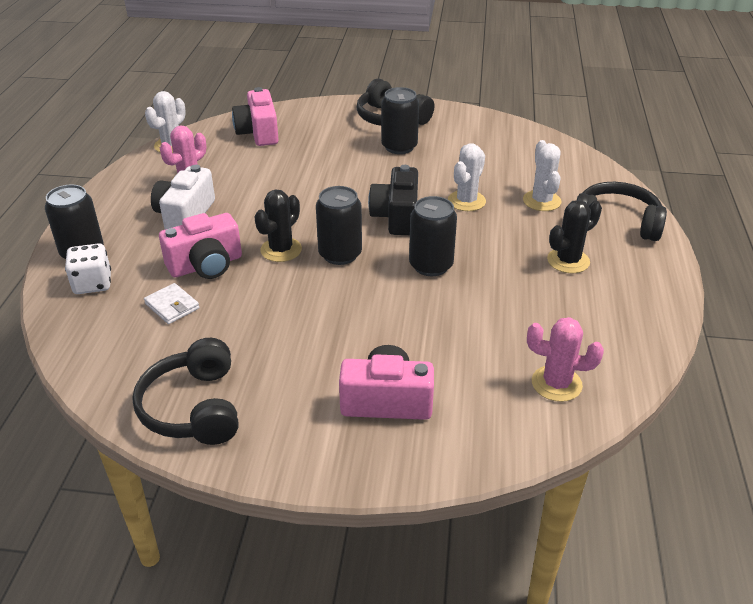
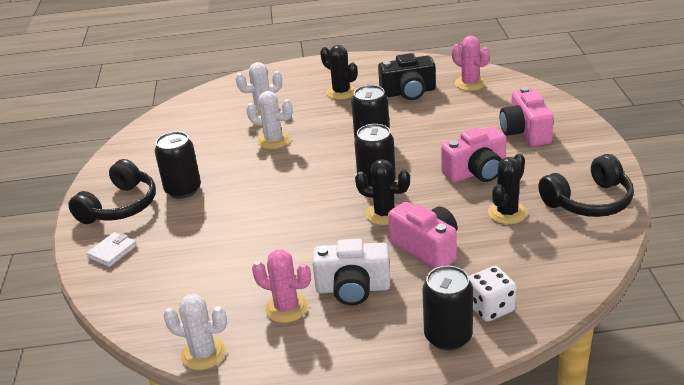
camera: 100 degrees left, 5 degrees down
white wallet [144,283,199,324] -> white wallet moved to [87,232,137,267]
pink camera [232,87,279,146] -> pink camera moved to [441,127,506,182]
black camera [368,165,418,235] -> black camera moved to [378,53,436,100]
pink cactus [527,317,604,402] -> pink cactus turned 45 degrees counterclockwise [452,36,490,91]
black headphones [577,182,667,241] -> none
none -> black cactus [488,153,527,224]

